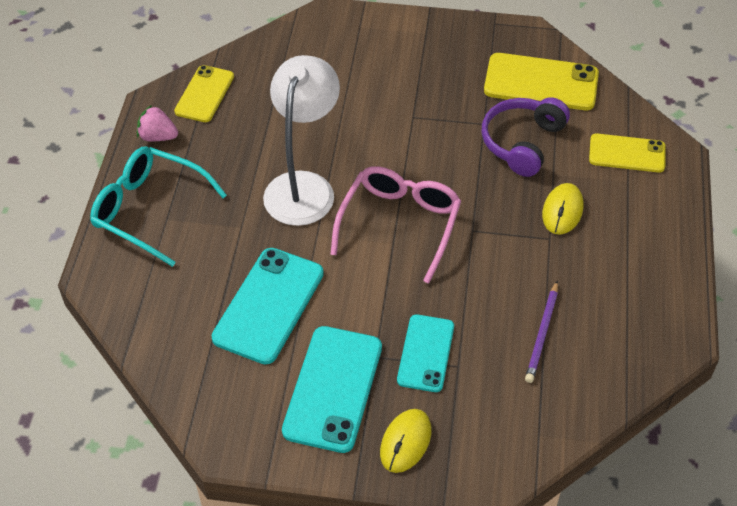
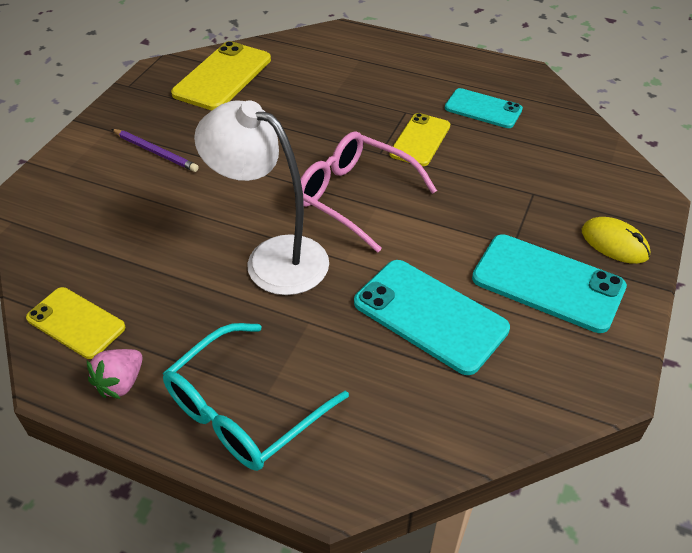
camera: 75 degrees left, 5 degrees down
turquoise phone [397,314,454,392] -> turquoise phone moved to [445,88,523,128]
purple headphones [481,97,570,177] -> none
purple pencil [525,281,558,383] -> purple pencil moved to [112,129,199,172]
yellow mouse [542,183,583,235] -> none
yellow phone [589,133,666,173] -> yellow phone moved to [390,113,450,166]

